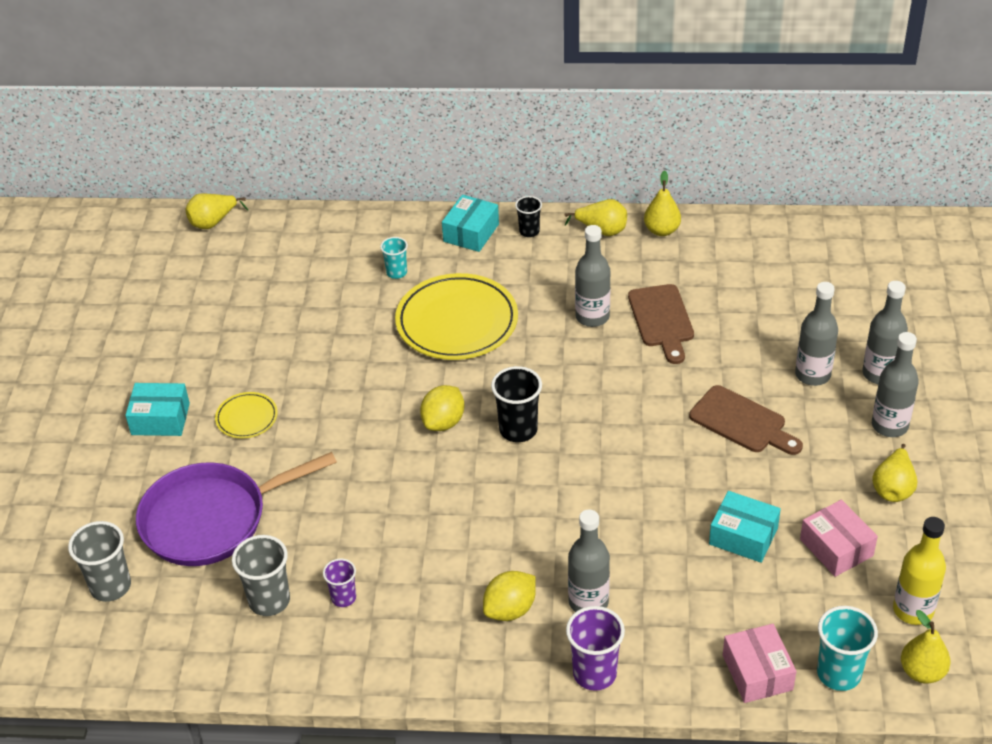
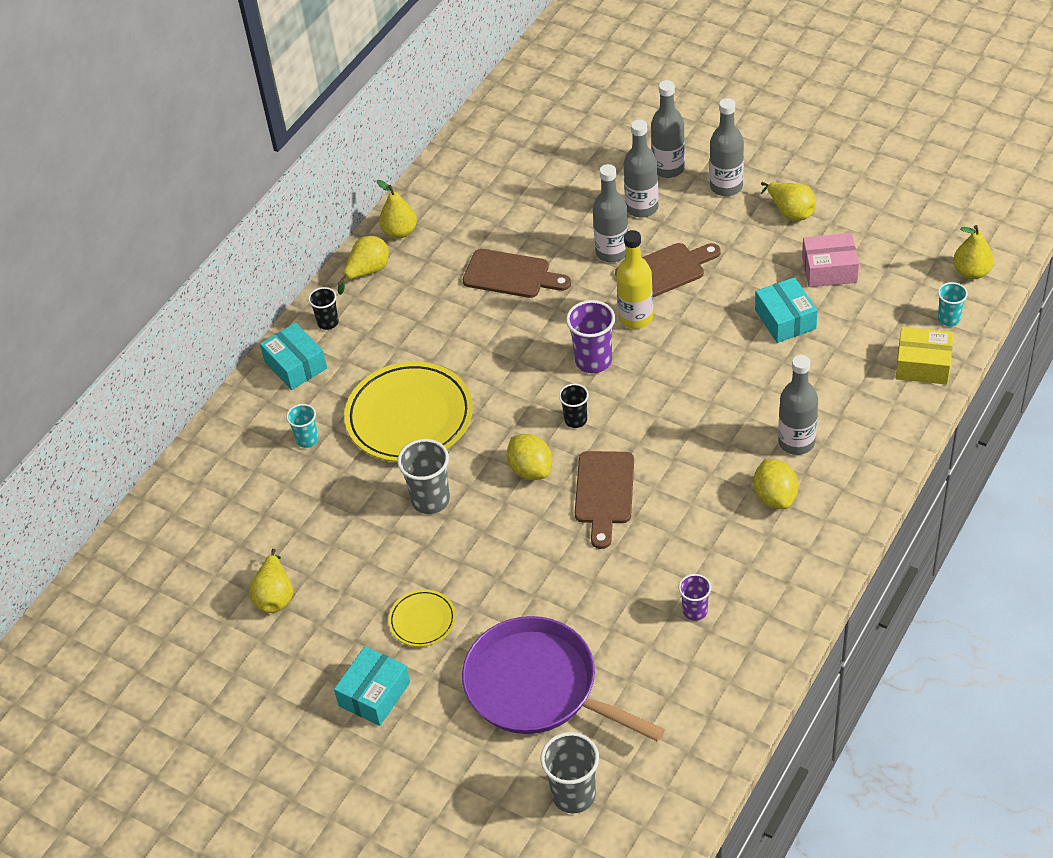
camera: 60 degrees left, 5 degrees up
purple pan [136,452,337,566] -> purple pan turned 120 degrees clockwise [462,616,665,742]
yellow pear [185,193,248,229] -> yellow pear moved to [249,549,293,613]
grey cup [232,535,290,616] -> grey cup moved to [397,439,450,514]
black cup [491,366,542,442] -> black cup [559,384,589,428], size x0.60
purple cup [566,606,625,691] -> purple cup moved to [566,300,615,373]
grey bottle [575,225,610,327] -> grey bottle moved to [593,164,628,262]
turquoise box [709,491,781,563] -> turquoise box turned 75 degrees counterclockwise [755,277,818,343]
pink box [723,624,797,703] -> yellow box [896,327,953,384]
turquoise cup [817,606,878,691] -> turquoise cup [938,282,968,326], size x0.60
yellow bottle [893,517,946,625] -> yellow bottle moved to [616,230,653,329]
none -> brown cutting board [575,451,634,549]

